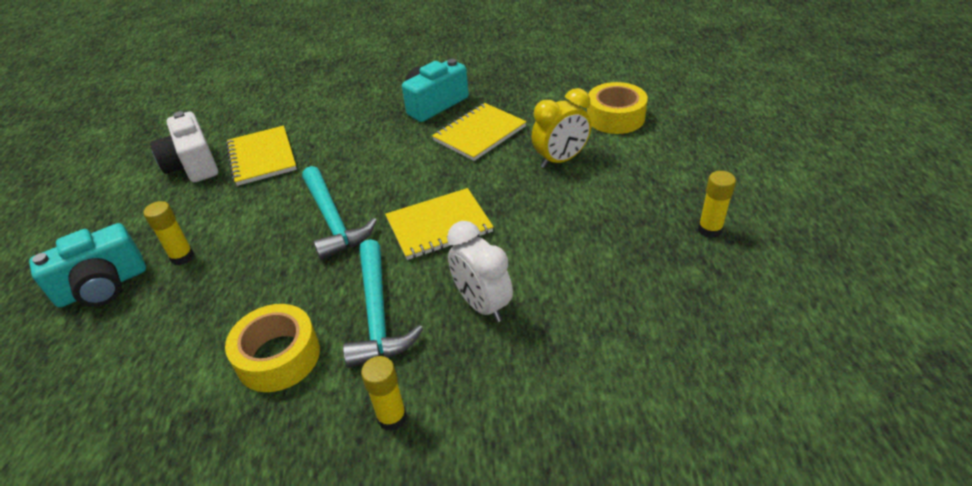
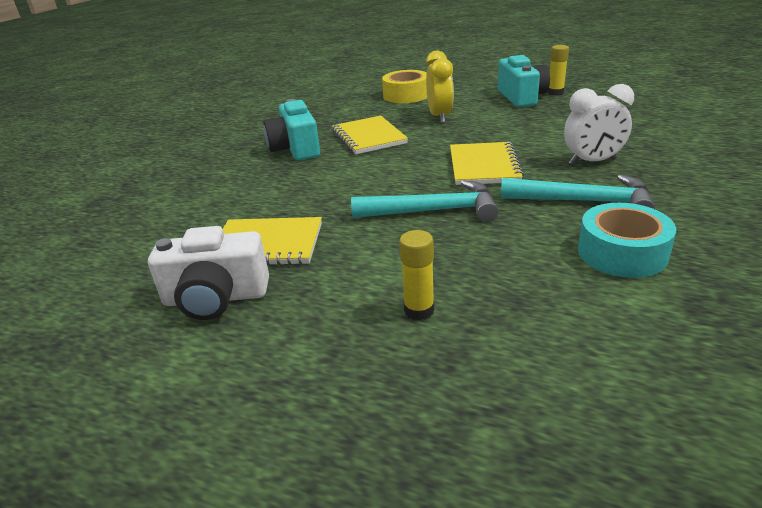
camera: 65 degrees left, 10 degrees down
turquoise camera [29,223,146,307] -> turquoise camera moved to [498,55,550,107]
yellow tape [225,304,320,392] -> turquoise tape [578,203,676,278]
yellow glue stick [361,356,407,431] -> none

